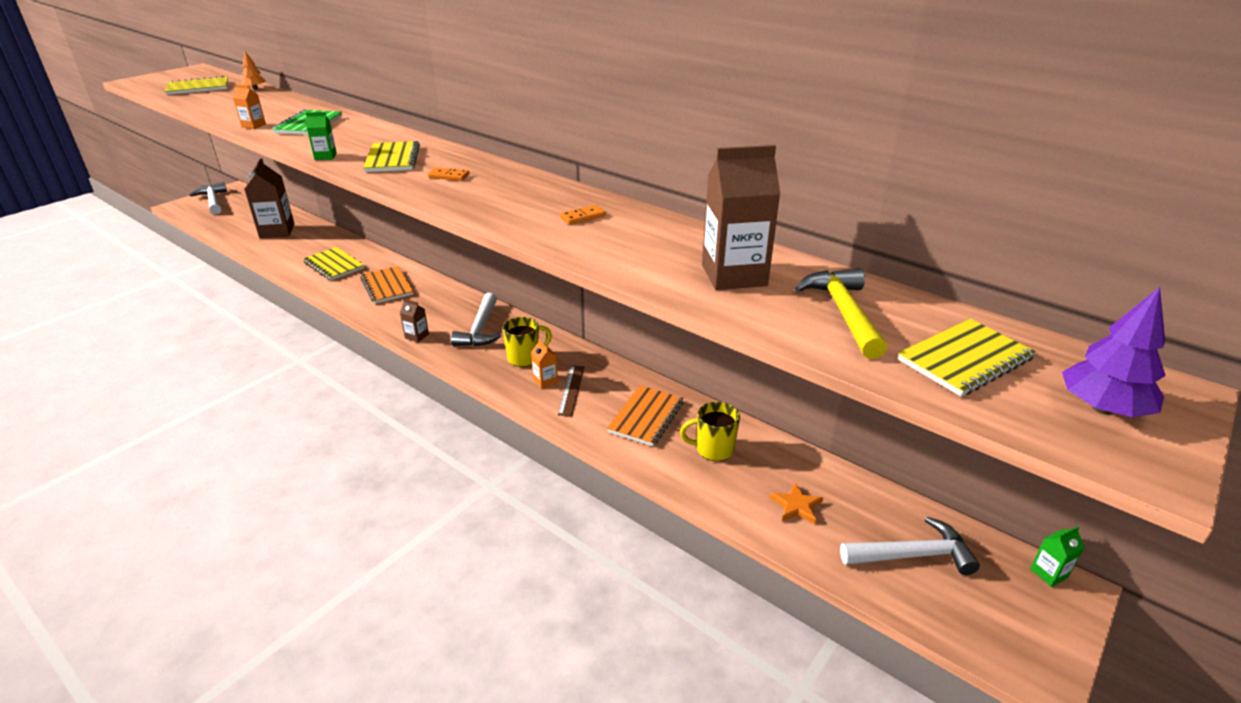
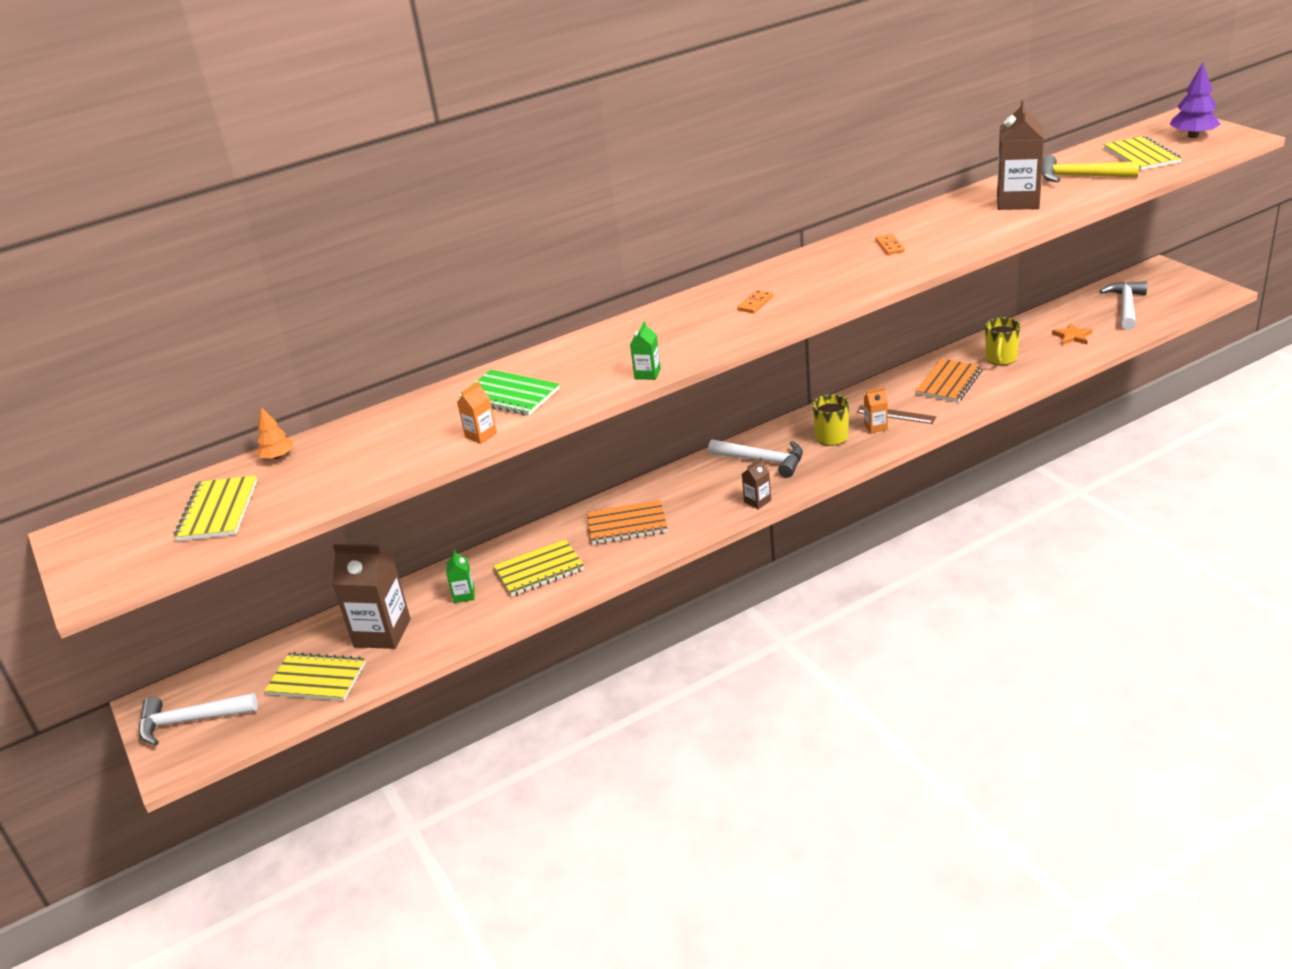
camera: 65 degrees left, 0 degrees up
yellow notebook [363,141,420,172] -> yellow notebook moved to [265,652,366,701]
orange notebook [607,385,684,446] -> orange notebook turned 75 degrees clockwise [916,359,983,402]
green carton [1030,526,1085,587] -> green carton moved to [446,550,474,603]

